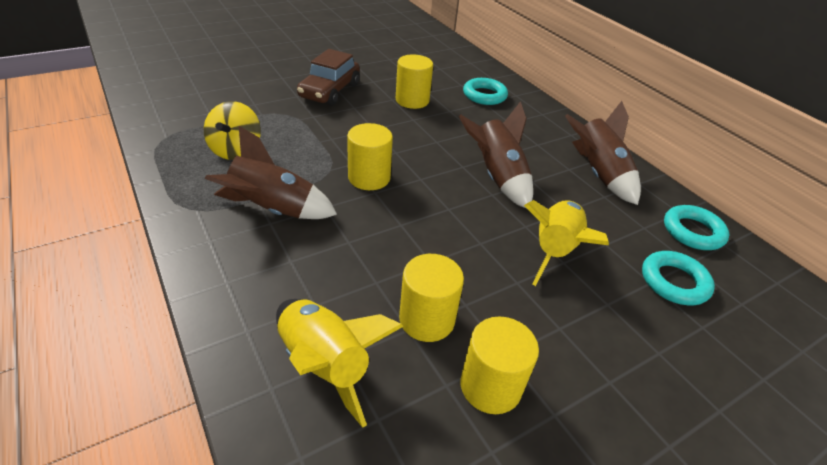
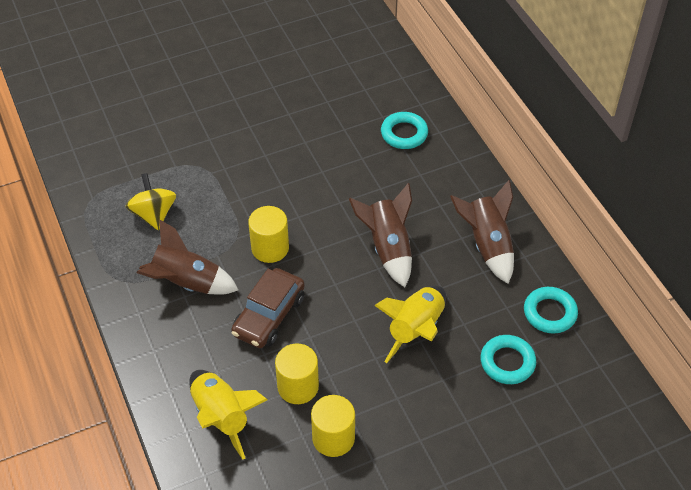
camera: 10 degrees right, 10 degrees up
yellow spinning top [204,101,261,160] -> yellow spinning top turned 150 degrees clockwise [126,173,176,230]
brown car [297,49,360,106] -> brown car moved to [231,268,305,348]
yellow cylinder [396,54,433,109] -> none

